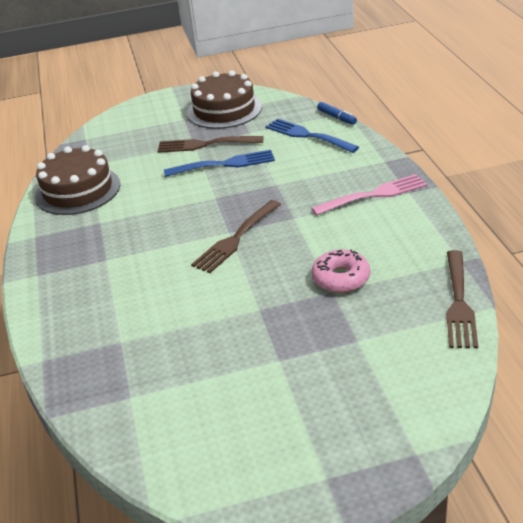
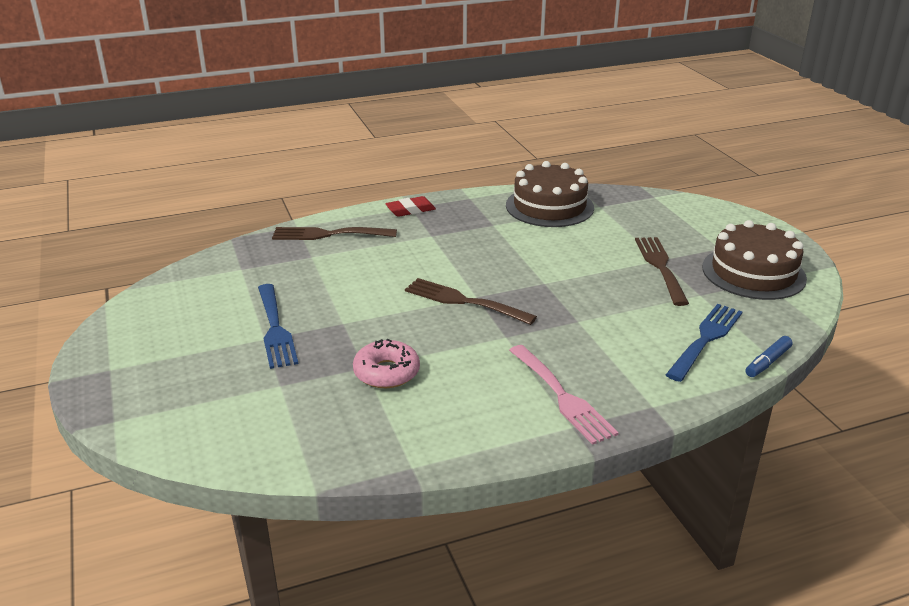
camera: 80 degrees right, 5 degrees down
blue fork [164,150,275,177] -> blue fork moved to [258,284,298,369]
brown fork [446,250,478,348] -> brown fork moved to [272,227,397,240]
none -> red eraser [385,196,436,217]

